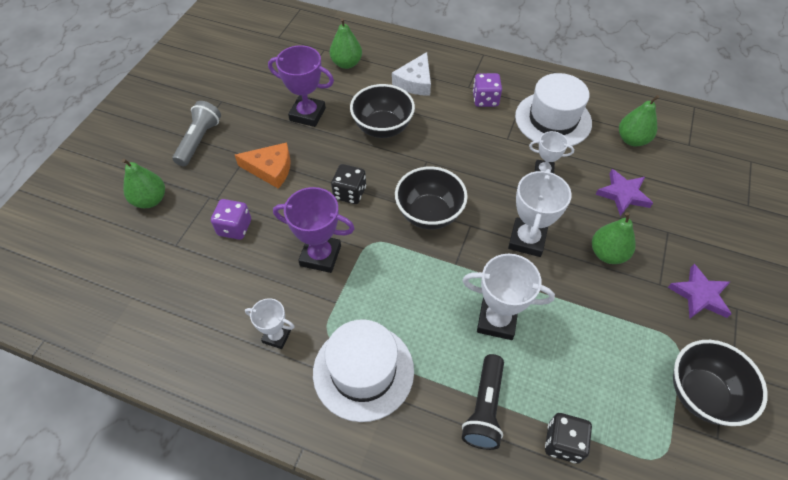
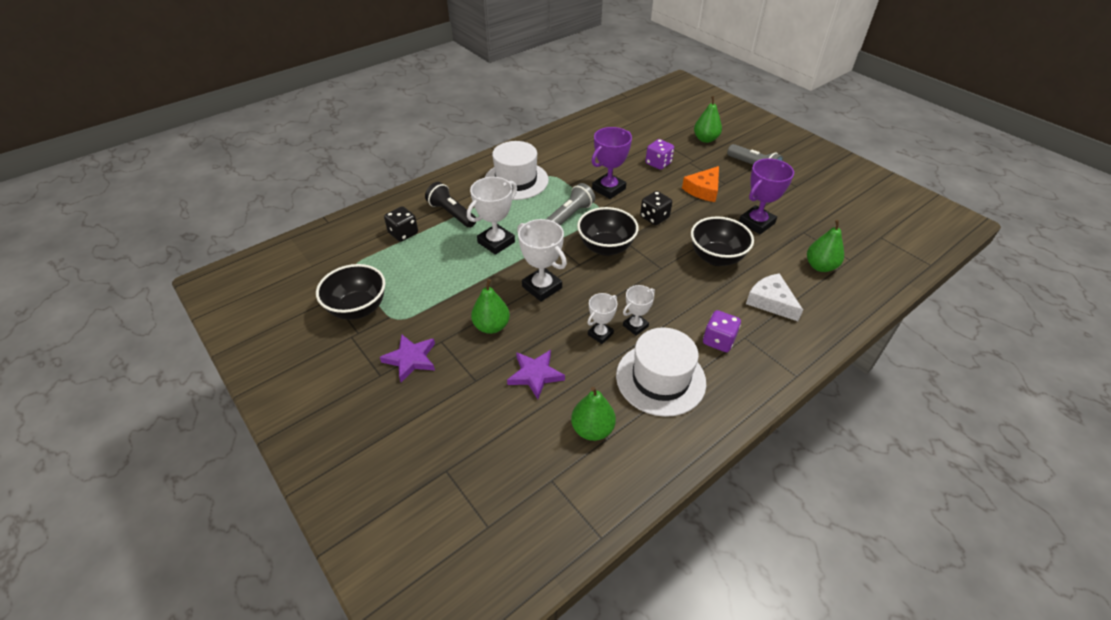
camera: 120 degrees right, 10 degrees down
white trophy [245,298,295,349] -> white trophy moved to [623,285,655,336]
none -> grey flashlight [547,183,595,225]

